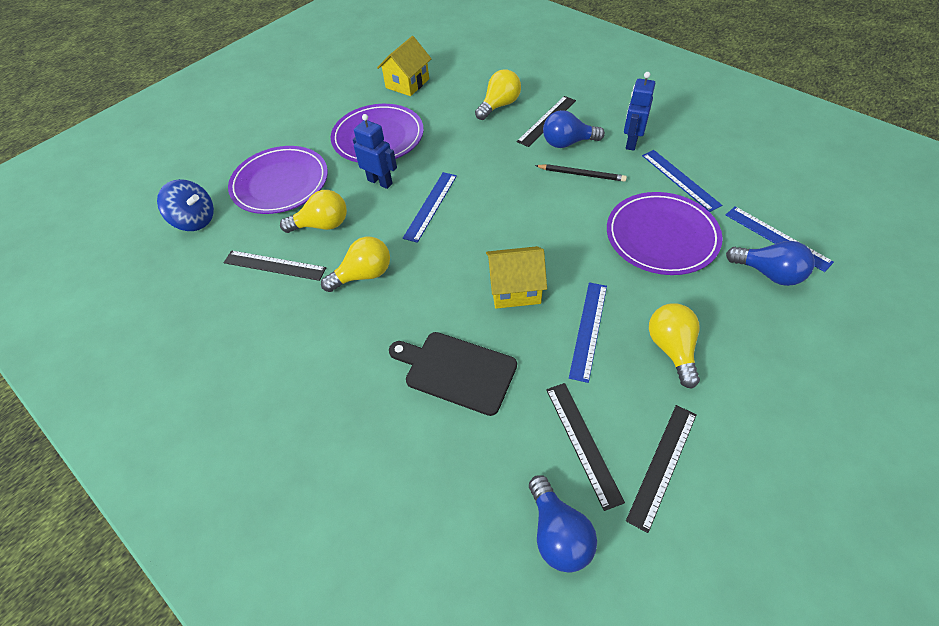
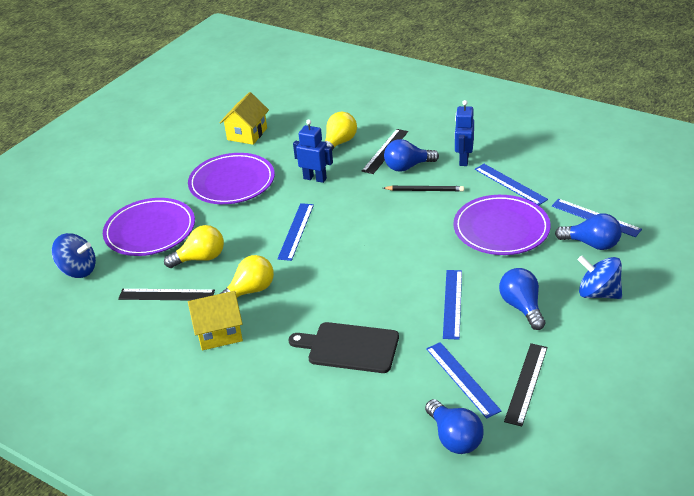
camera: 10 degrees left, 15 degrees down
blue robot [353,114,397,189] -> blue robot moved to [293,119,333,183]
yellow house [486,246,547,309] -> yellow house moved to [188,291,243,351]
black ruler [546,383,625,511] -> blue ruler [426,342,502,419]
yellow light bulb [649,303,700,389] -> blue light bulb [499,268,545,330]
none -> blue spinning top [578,256,622,299]

